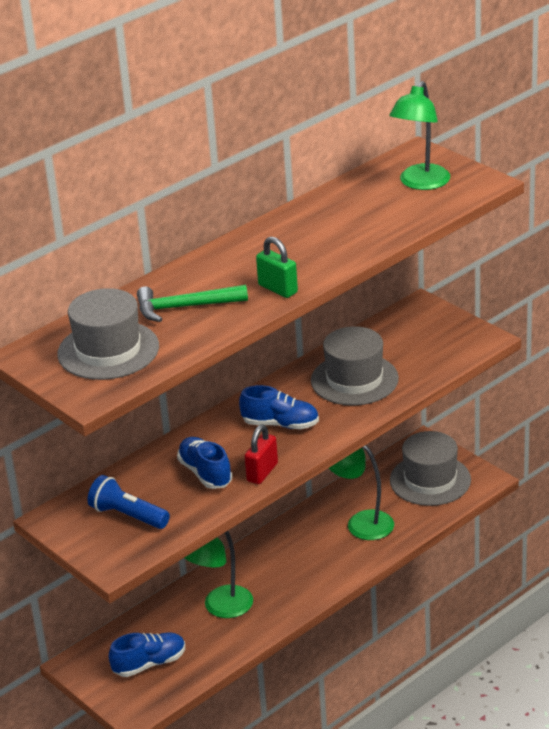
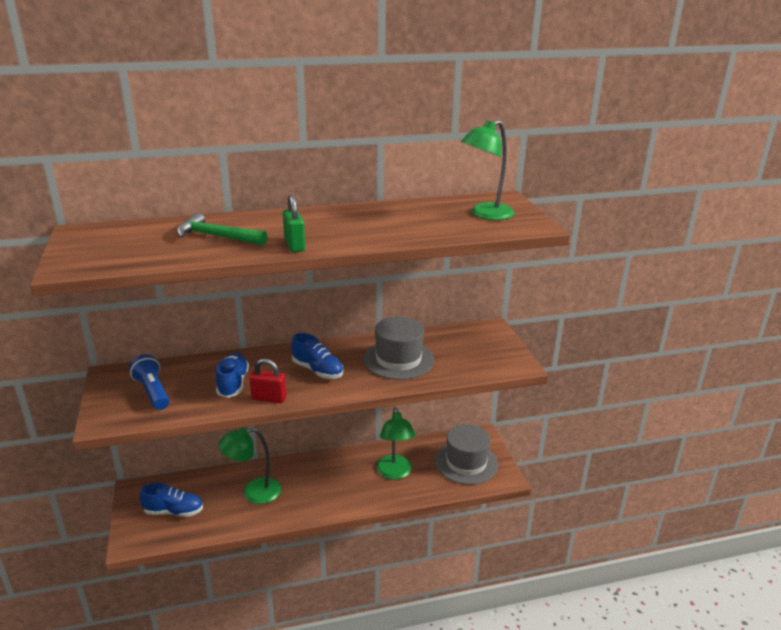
camera: 25 degrees right, 5 degrees down
grey hat [57,288,159,380] -> none
red padlock [245,425,278,484] -> red padlock turned 45 degrees clockwise [249,359,287,403]
green lamp [329,445,394,540] -> green lamp turned 150 degrees counterclockwise [376,407,415,479]

